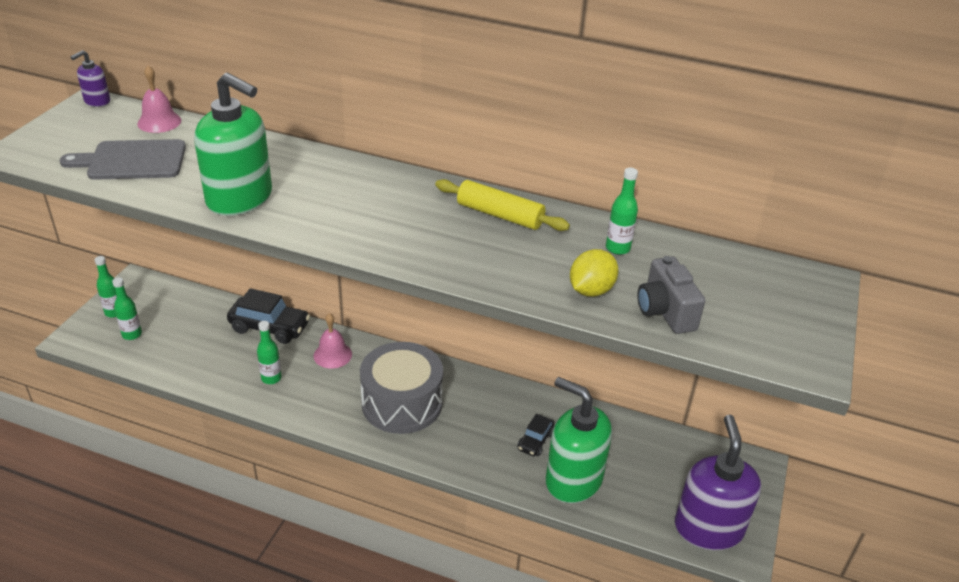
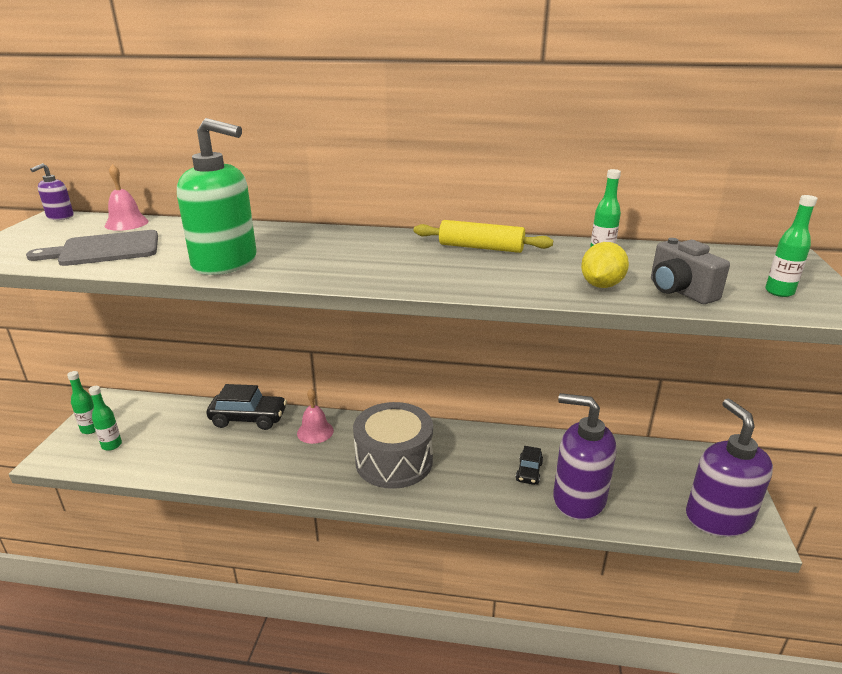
camera: 10 degrees left, 10 degrees down
green bottle [257,321,282,384] -> green bottle moved to [765,195,817,297]
green soap dispenser [546,377,612,503] -> purple soap dispenser [553,393,617,520]

